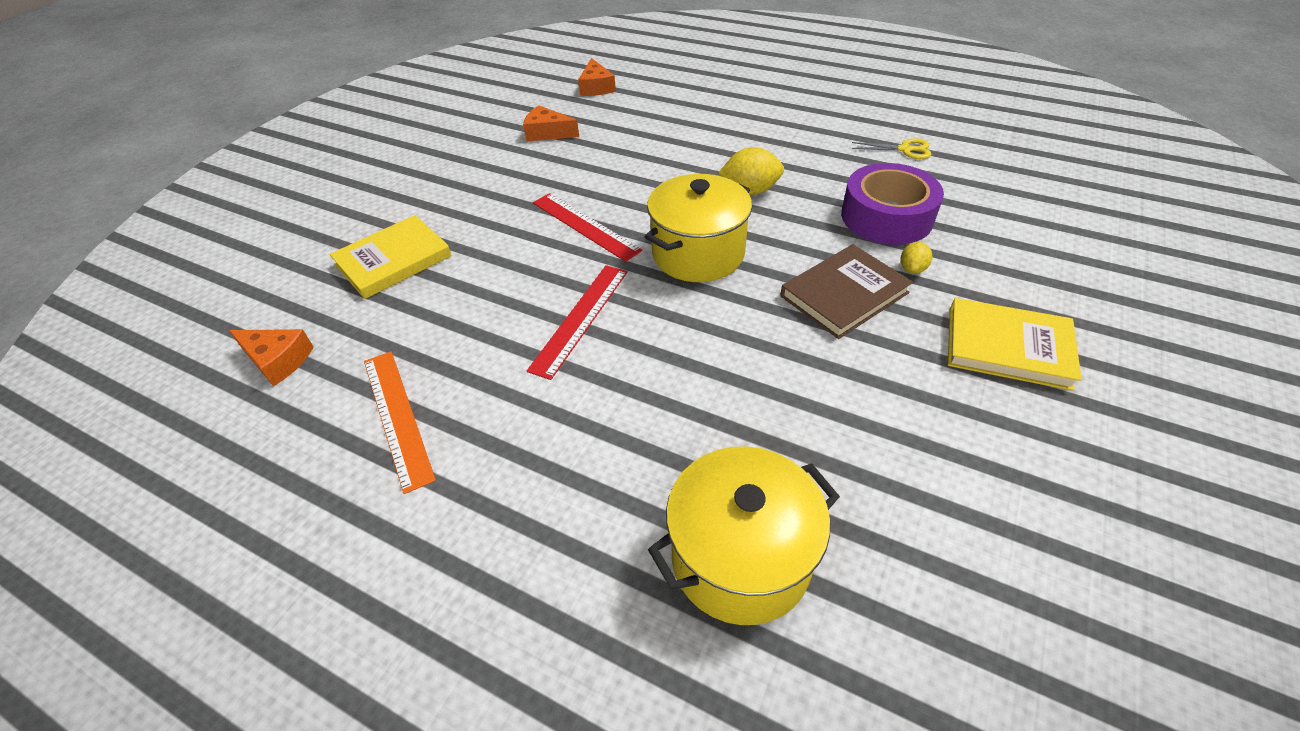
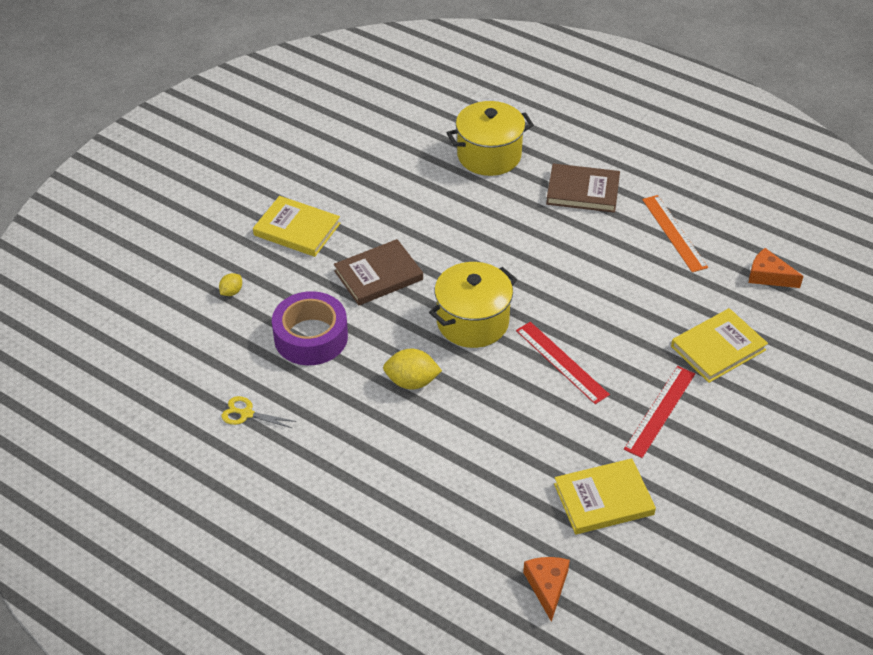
camera: 175 degrees left, 0 degrees up
orange cheese [523,105,579,141] -> yellow book [554,458,656,534]
red ruler [527,265,628,380] -> red ruler moved to [624,366,695,458]
yellow lemon [901,242,932,274] -> yellow lemon moved to [219,273,242,296]
none -> brown book [546,163,620,213]

